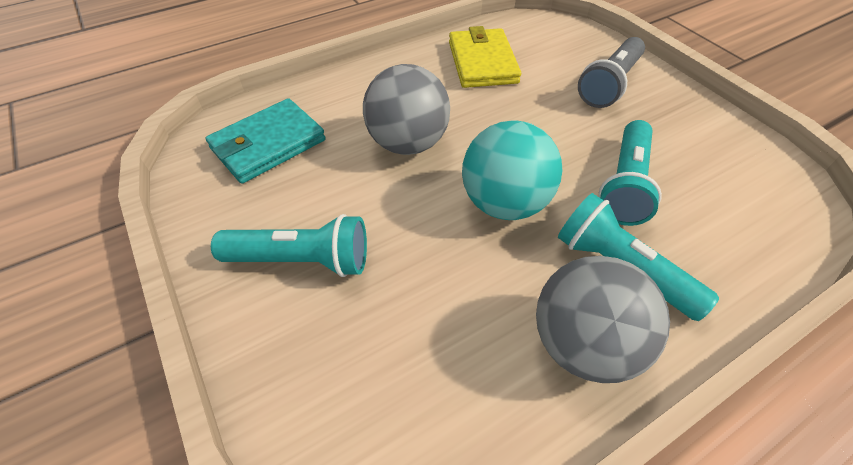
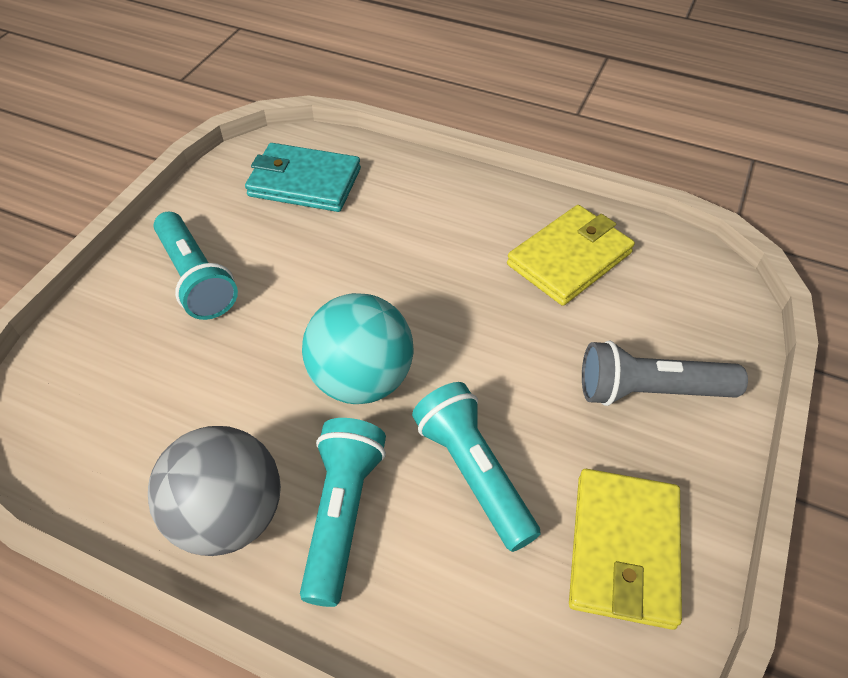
camera: 55 degrees right, 0 degrees up
grey ball [363,64,450,155] -> none
turquoise flashlight [599,120,662,226] -> turquoise flashlight turned 75 degrees clockwise [412,382,541,552]
none -> yellow wallet [569,469,682,630]

